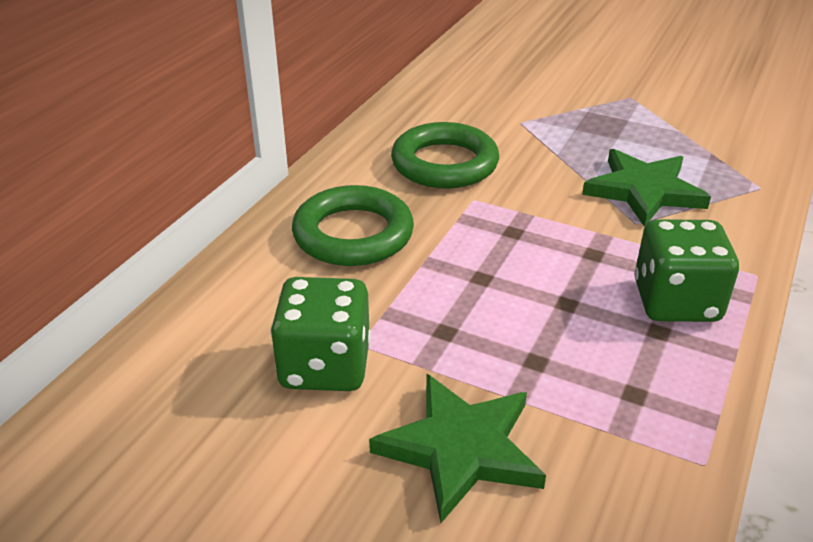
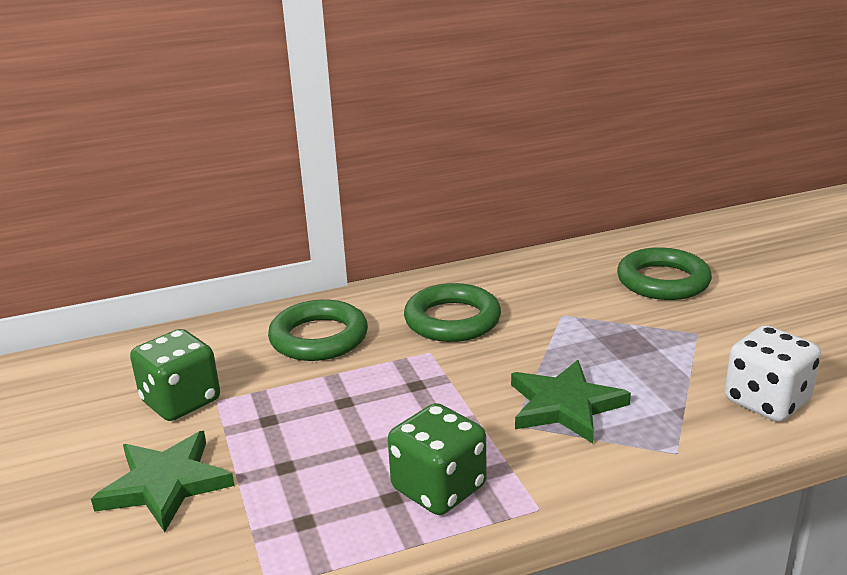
camera: 45 degrees right, 10 degrees down
none -> green ring [617,247,712,300]
none -> white dice [725,325,821,422]

